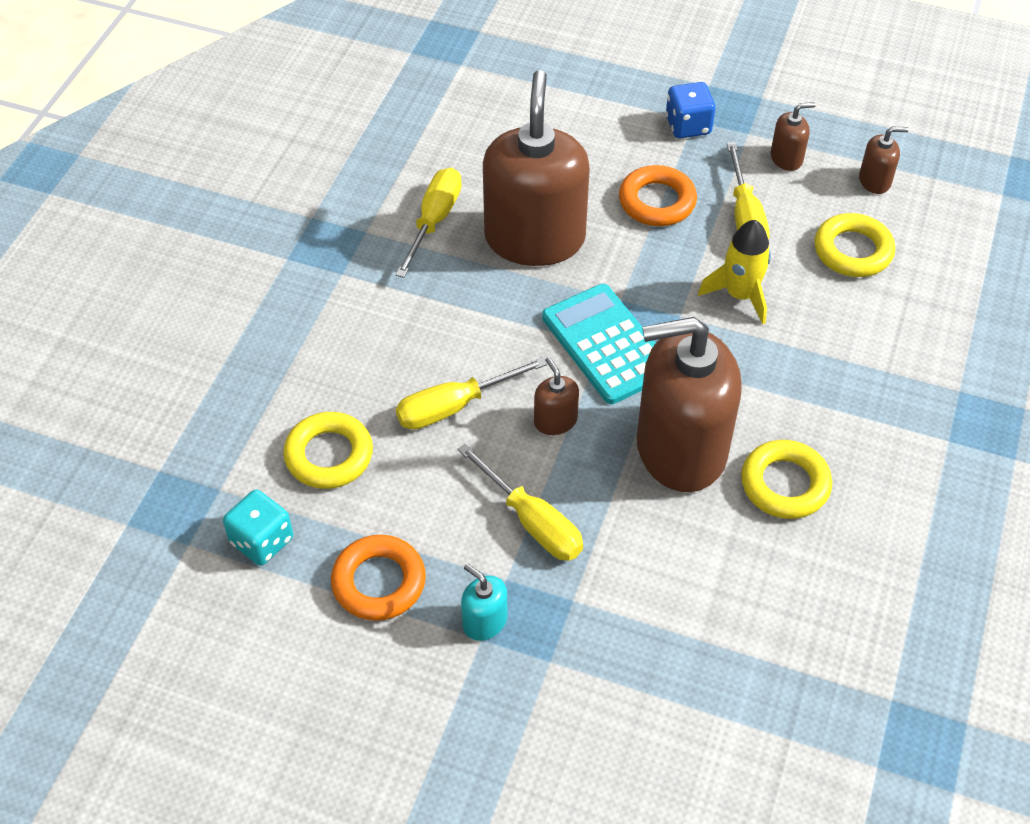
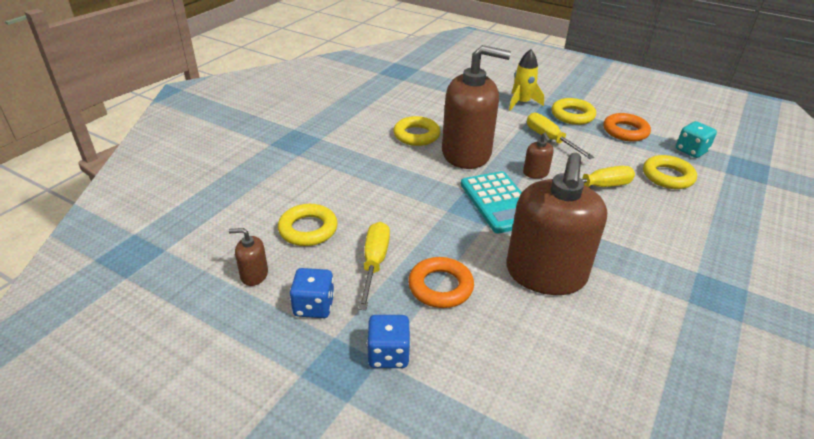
camera: 170 degrees left, 15 degrees down
yellow screwdriver [395,168,462,278] -> none
turquoise soap dispenser [461,564,507,641] -> yellow ring [551,98,596,125]
yellow rocket [698,220,771,324] -> yellow rocket moved to [509,49,544,111]
brown soap dispenser [771,102,816,171] -> blue dice [290,268,334,318]

